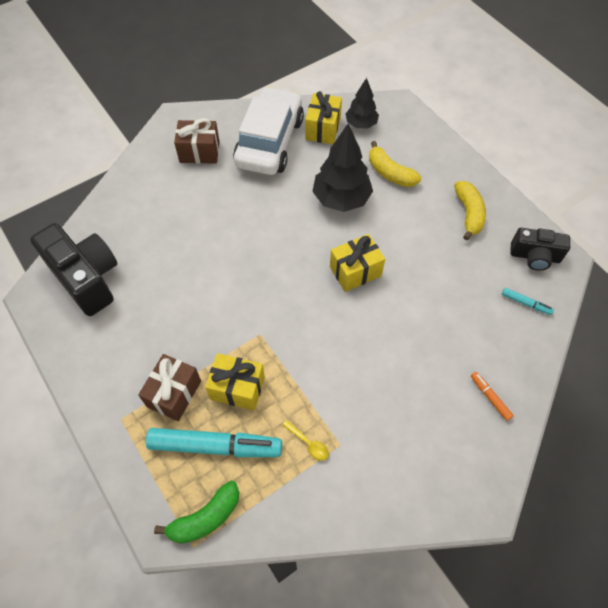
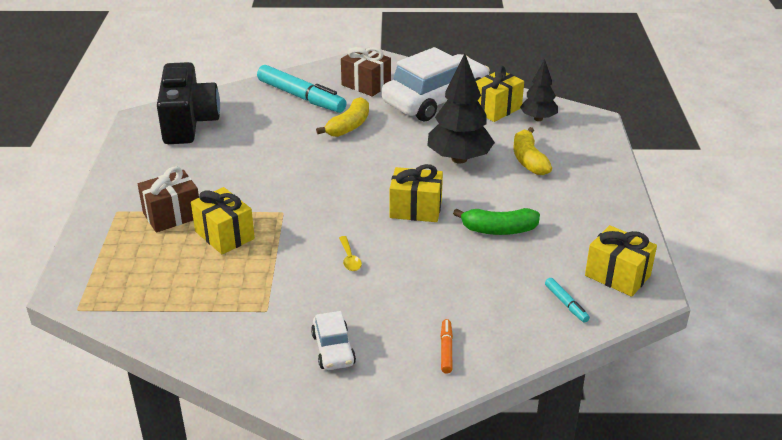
camera: 35 degrees right, 25 degrees down
turquoise marker [146,428,282,457] -> turquoise marker moved to [257,65,347,113]
green banana [154,481,239,544] -> green banana moved to [453,208,540,235]
yellow spoon [282,420,329,461] -> yellow spoon moved to [339,236,362,271]
yellow banana [454,181,486,240] -> yellow banana moved to [316,97,369,137]
black camera [510,228,570,271] -> yellow gift [585,225,657,297]
none -> white car [311,311,356,370]

